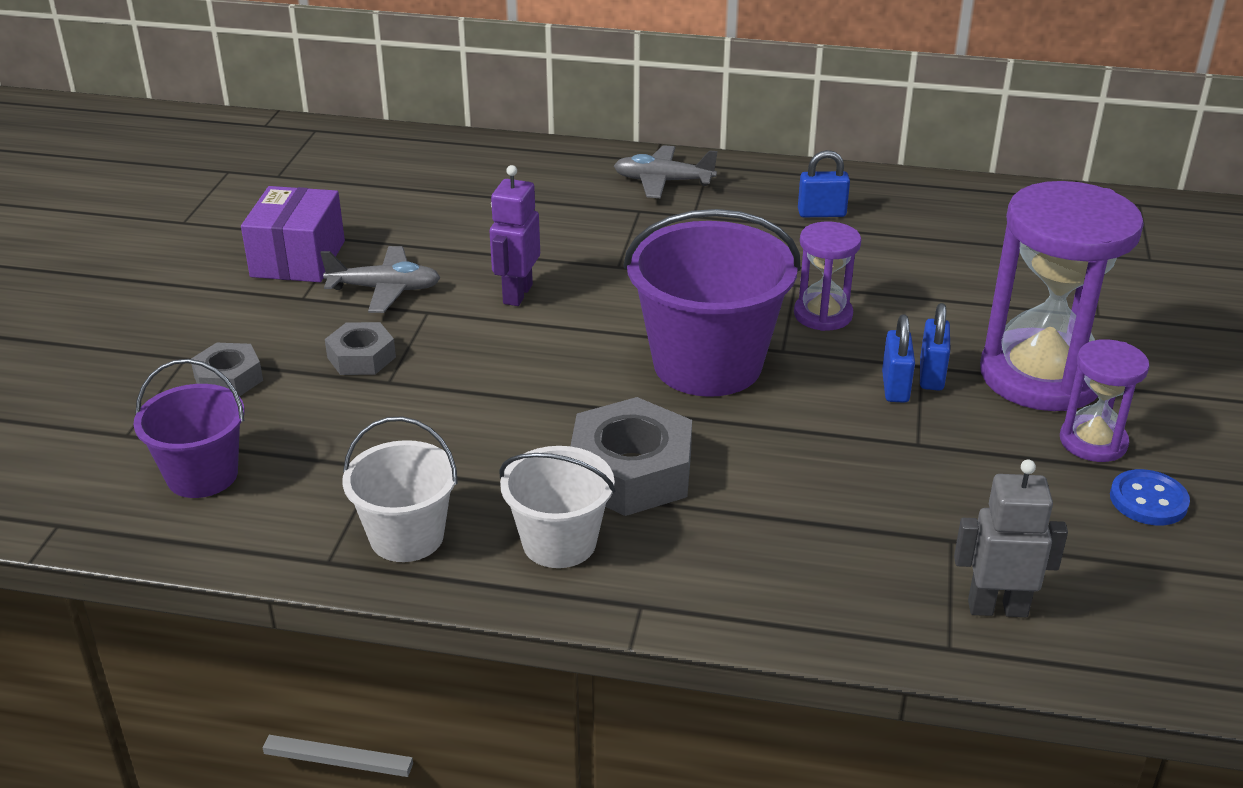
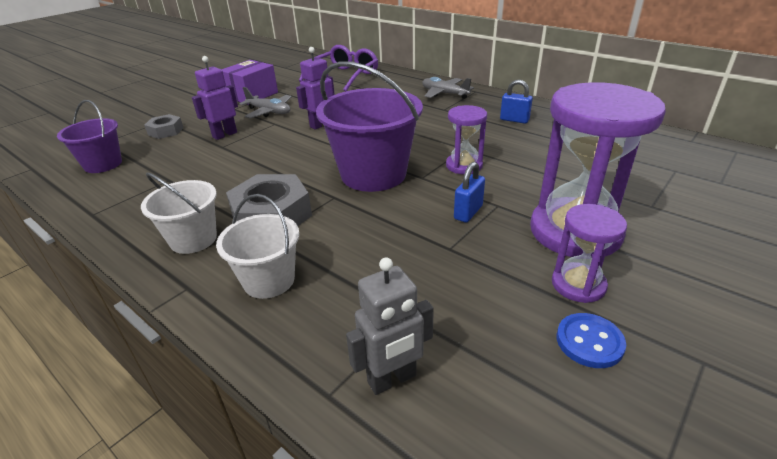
camera: 30 degrees right, 0 degrees up
grey nut [325,322,396,375] -> purple robot [192,56,238,140]
white bucket [342,416,458,562] -> white bucket moved to [216,194,300,299]
blue padlock [920,303,950,391] -> none
grey robot [954,459,1068,617] -> grey robot turned 120 degrees clockwise [346,257,434,395]
none -> purple glasses [299,45,378,91]

